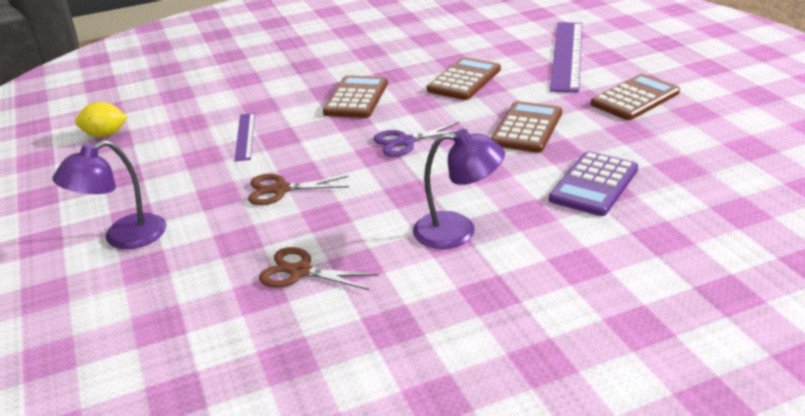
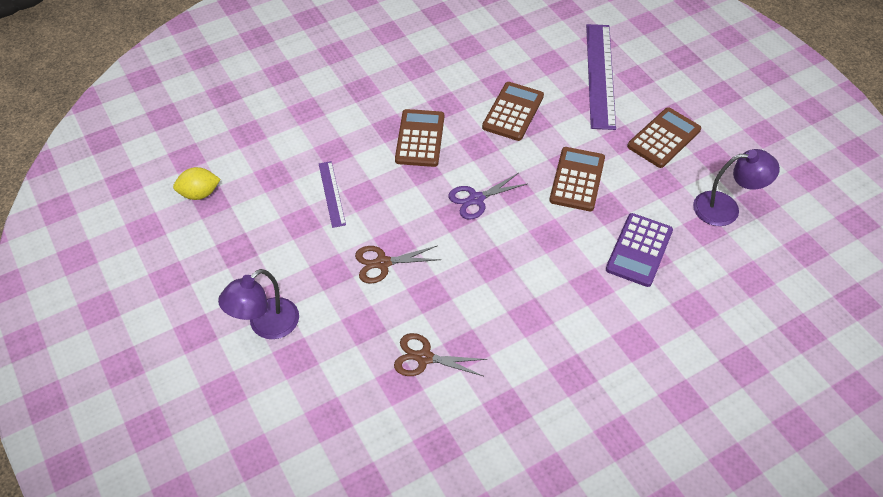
camera: 10 degrees left, 20 degrees up
purple lamp [413,129,505,249] -> purple lamp moved to [693,149,780,226]

